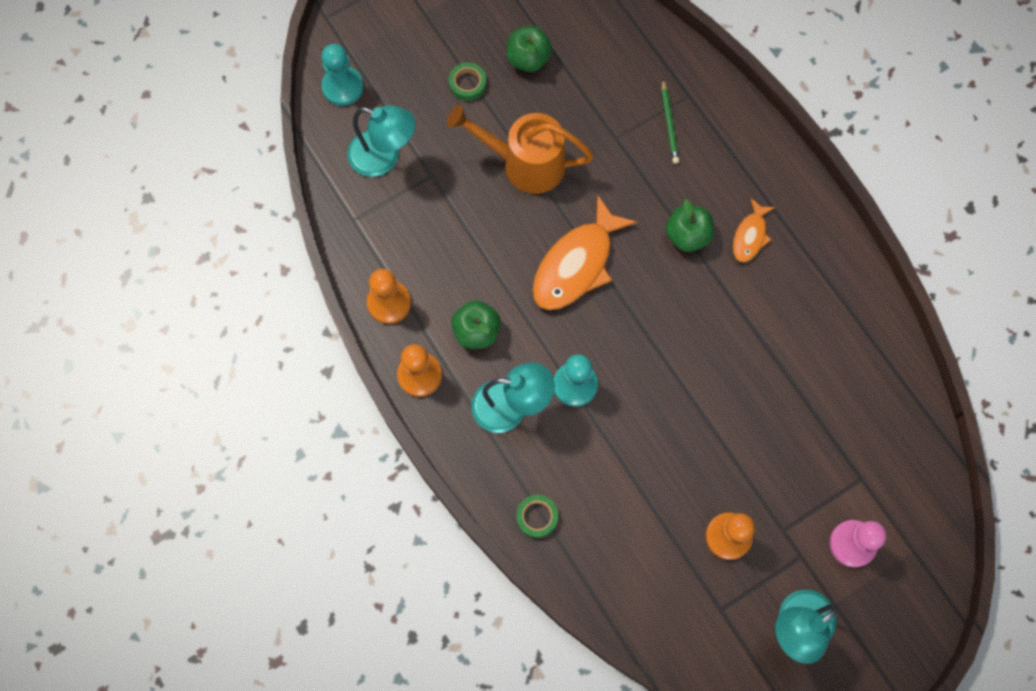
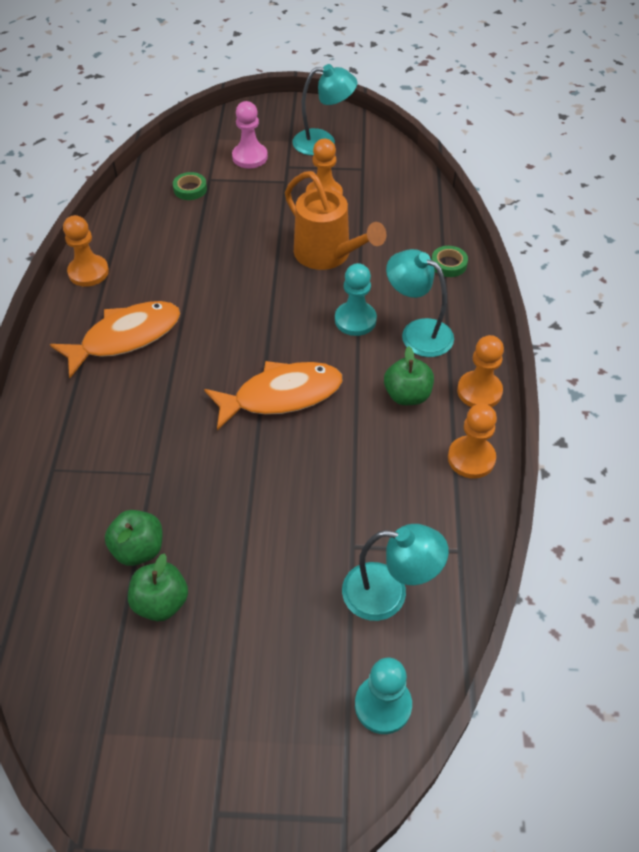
camera: 145 degrees left, 20 degrees down
turquoise lamp [347,105,416,177] -> turquoise lamp turned 135 degrees clockwise [342,524,449,621]
orange watering can [447,105,594,194] -> orange watering can moved to [285,171,387,270]
green tape [449,62,487,101] -> green tape moved to [173,172,207,200]
green pencil [661,79,679,164] -> none
green apple [666,199,714,252] -> green apple moved to [105,510,162,566]
orange fish [733,198,775,262] -> orange fish [50,301,180,378], size x1.90
none -> orange pawn [63,215,109,287]

